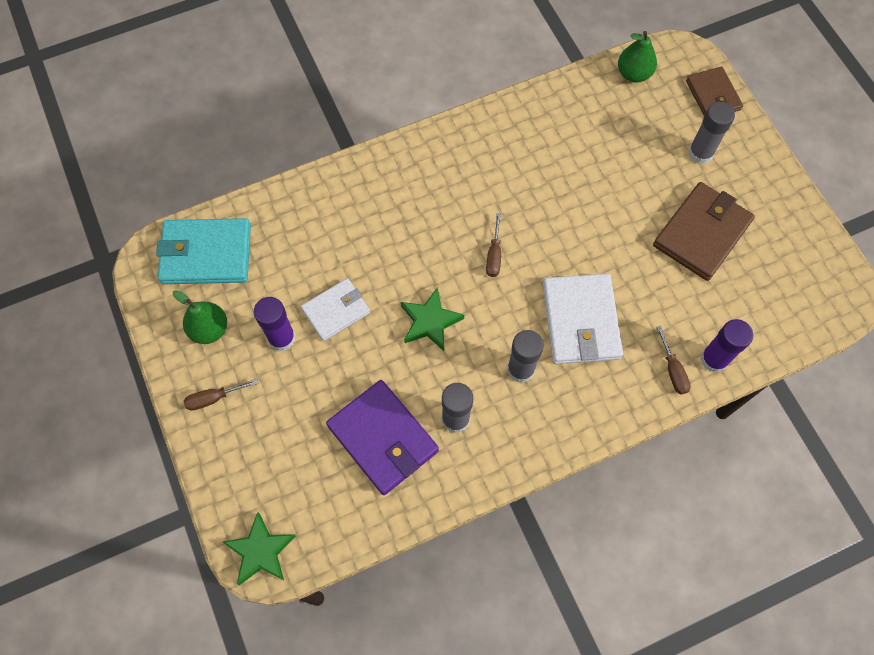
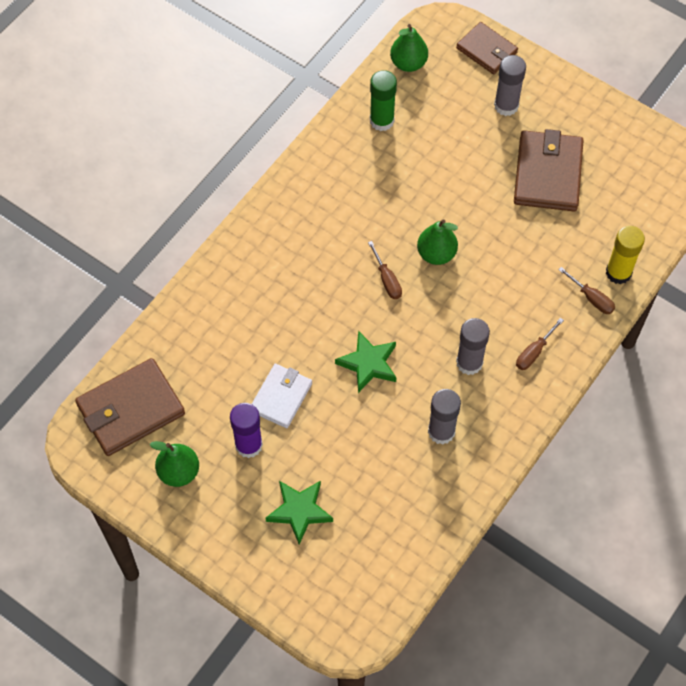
camera: 30 degrees left, 5 degrees down
turquoise wallet [156,218,251,284] -> brown wallet [75,358,185,456]
brown screwdriver [184,379,258,411] -> brown screwdriver moved to [516,318,564,370]
green star [223,512,296,585] -> green star moved to [265,481,333,545]
purple wallet [326,380,439,495] -> none
white wallet [543,274,623,364] -> none
purple glue stick [700,319,753,373] -> yellow glue stick [606,226,645,284]
none -> green glue stick [370,70,397,131]
none -> green pear [417,219,458,265]

